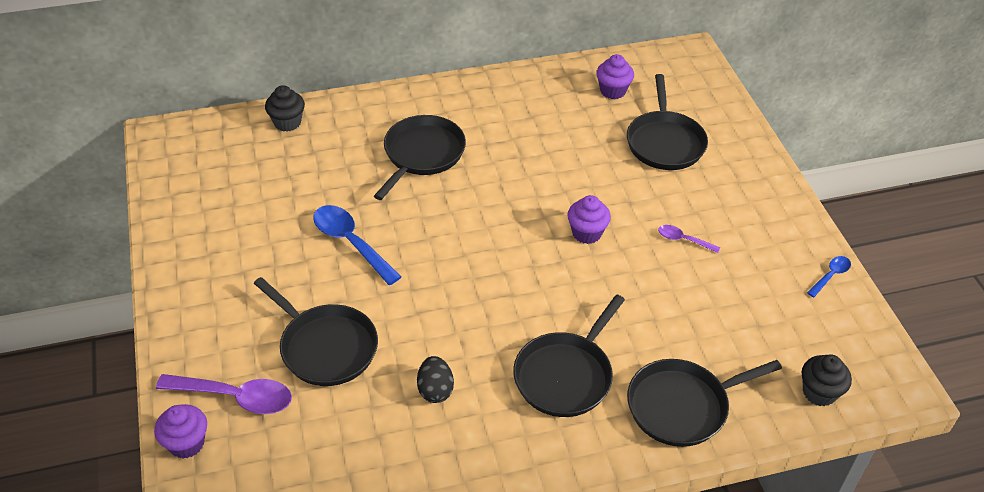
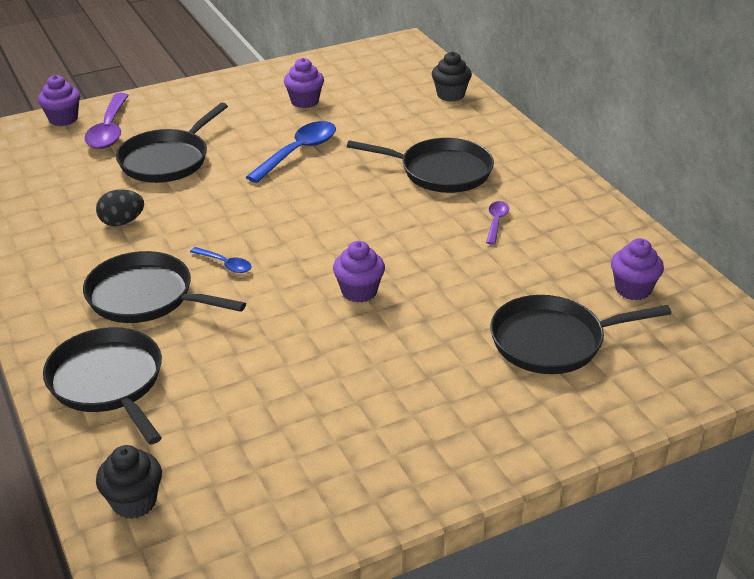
camera: 80 degrees right, 10 degrees down
purple spoon [658,225,720,253] -> purple spoon moved to [486,201,509,245]
blue spoon [807,256,851,297] -> blue spoon moved to [190,247,252,273]
none -> purple cupcake [284,58,324,108]

